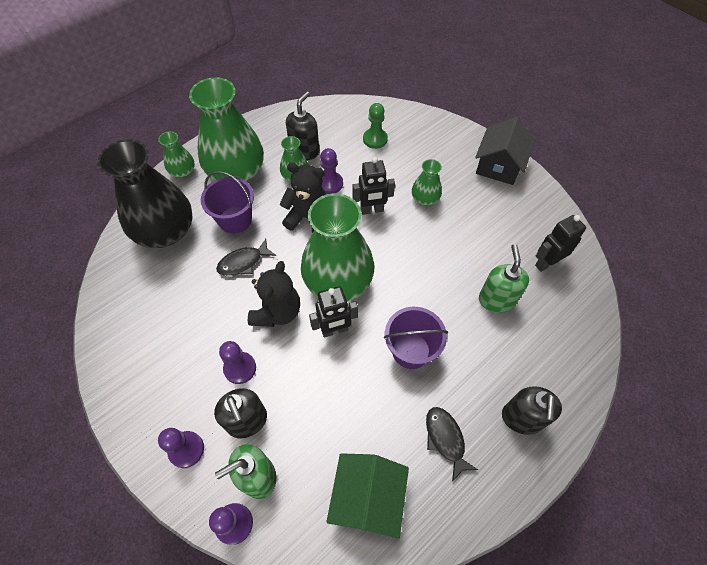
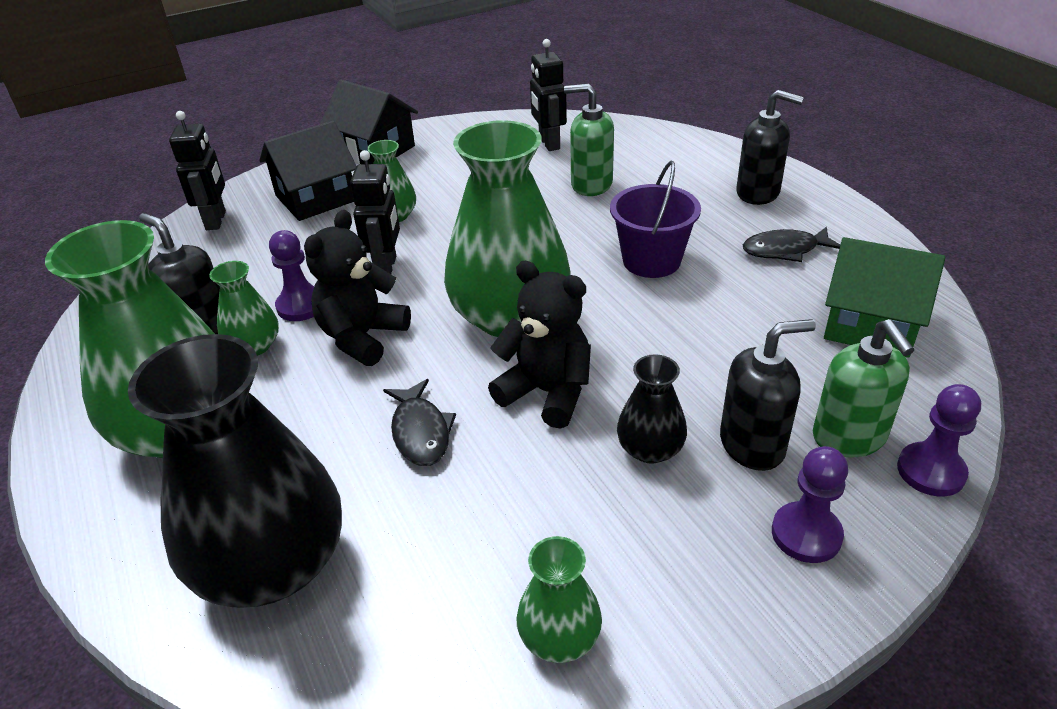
camera: 75 degrees left, 20 degrees down
green vase [158,131,195,178] -> green vase moved to [517,536,602,663]
purple bucket [201,171,254,234] -> none
purple pawn [219,341,256,384] -> black vase [617,354,687,464]
black robot [309,286,358,337] -> black robot moved to [169,111,226,230]
green pawn [363,103,388,149] -> none
none -> black house [259,121,356,221]

